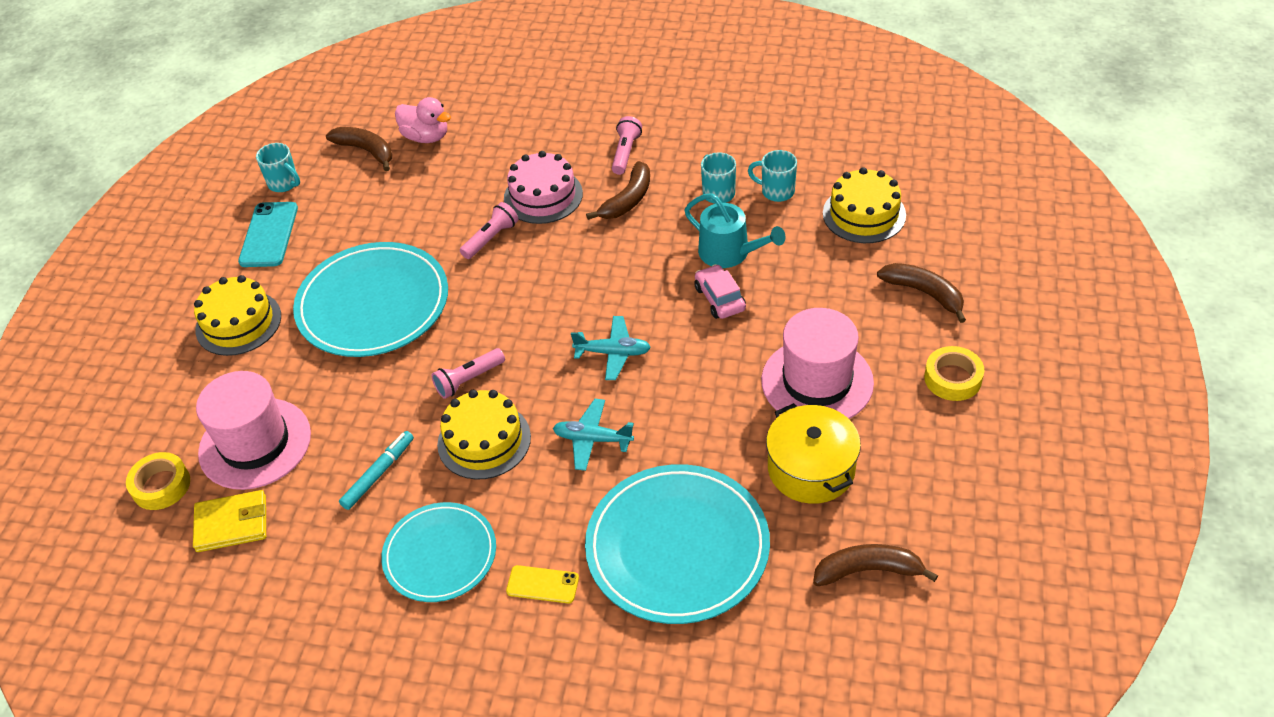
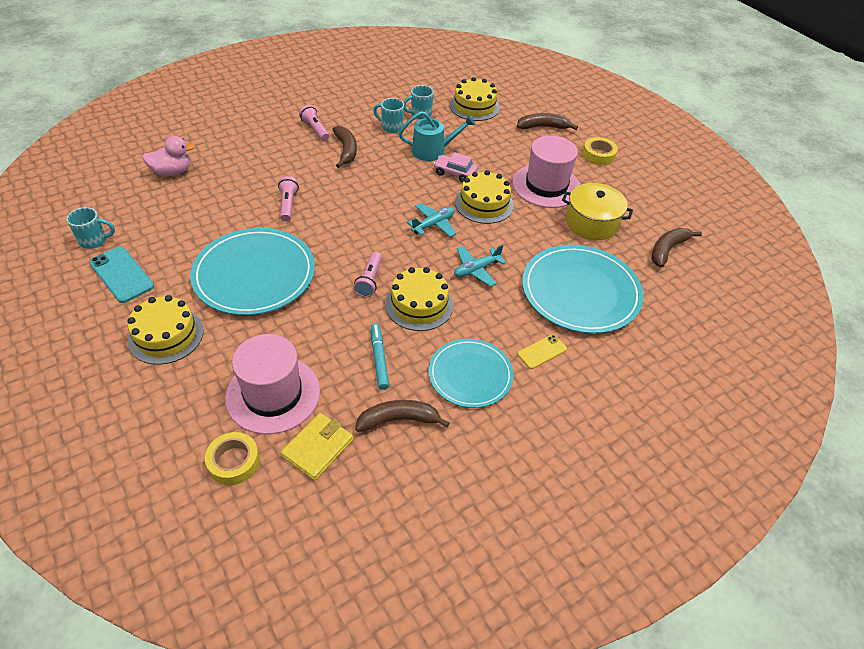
camera: 50 degrees left, 0 degrees up
brown banana [326,127,392,171] -> brown banana moved to [355,400,449,432]
pink cake [504,151,583,224] -> none
none -> yellow cake [455,170,514,224]

